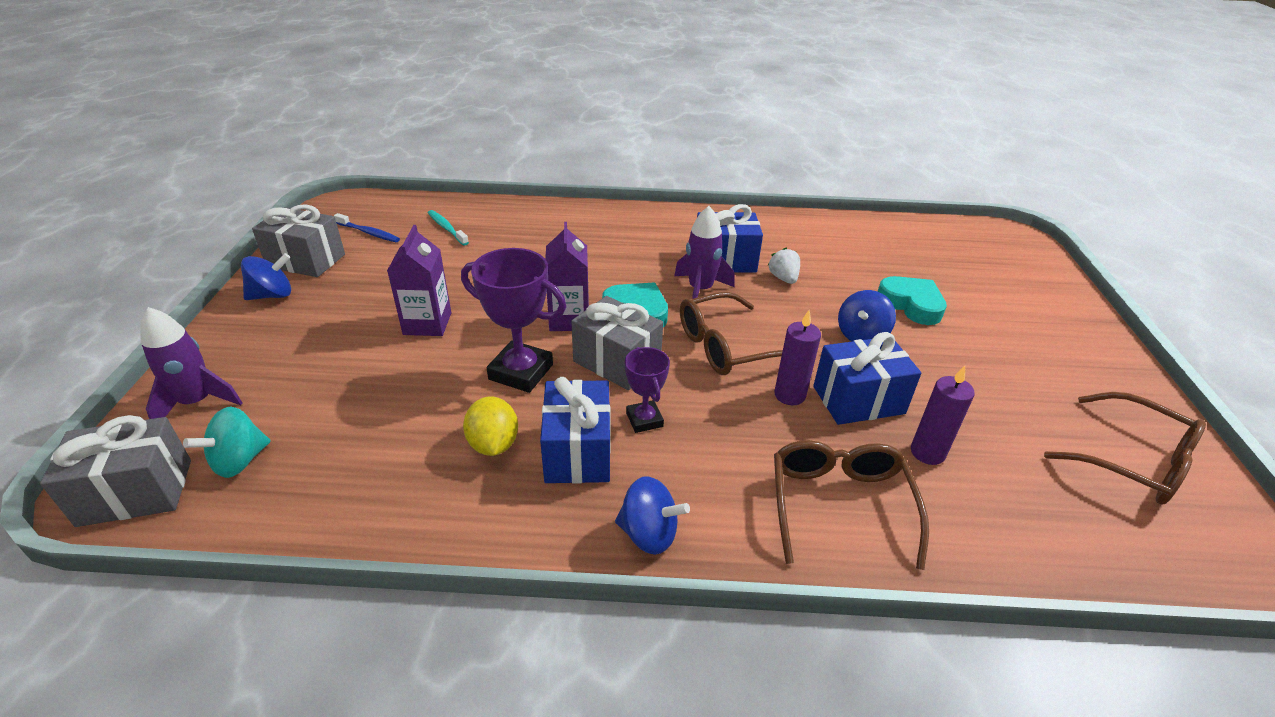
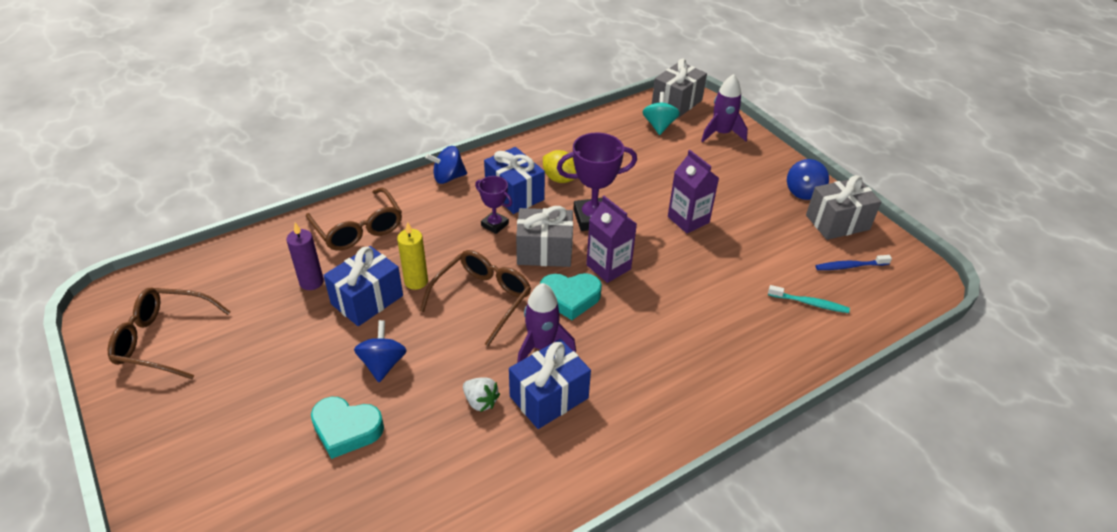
camera: 145 degrees right, 5 degrees up
purple candle [774,310,821,405] -> yellow candle [397,222,428,290]

